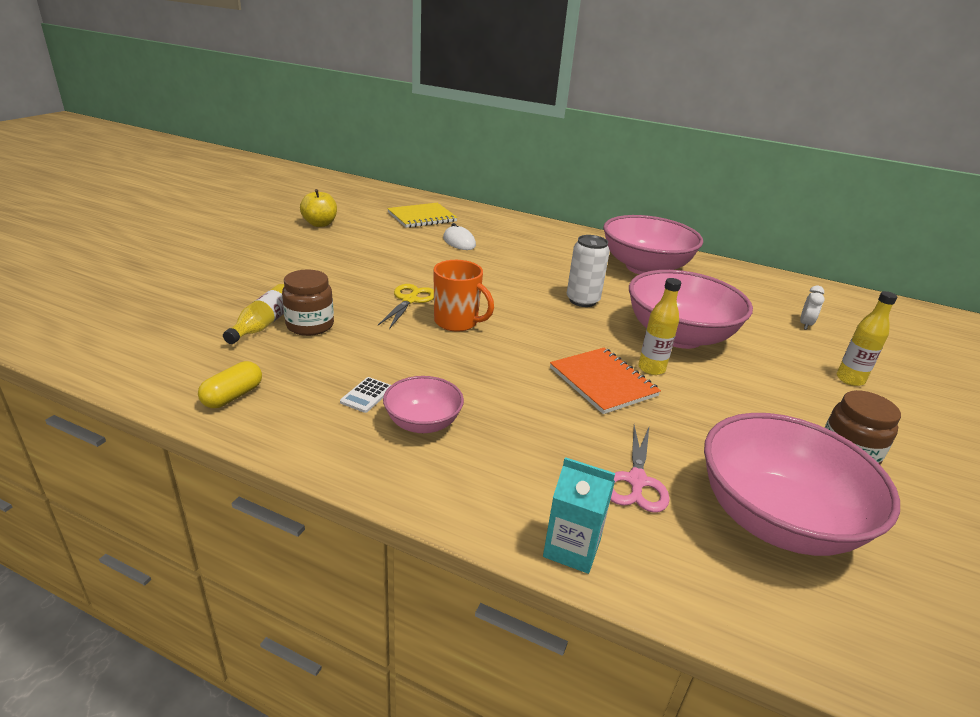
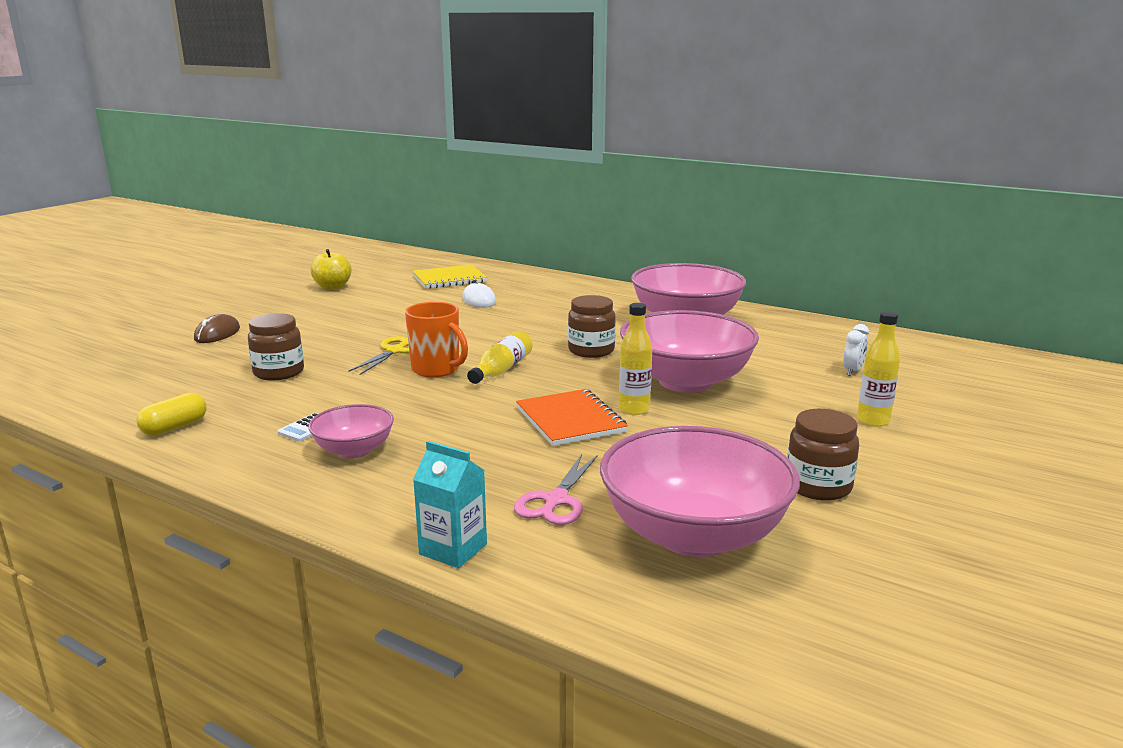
camera: 10 degrees right, 10 degrees down
yellow bottle [223,284,284,344] -> yellow bottle moved to [467,331,532,384]
white can [567,235,610,307] -> brown jar [568,295,616,358]
none -> brown mouse [194,314,240,343]

